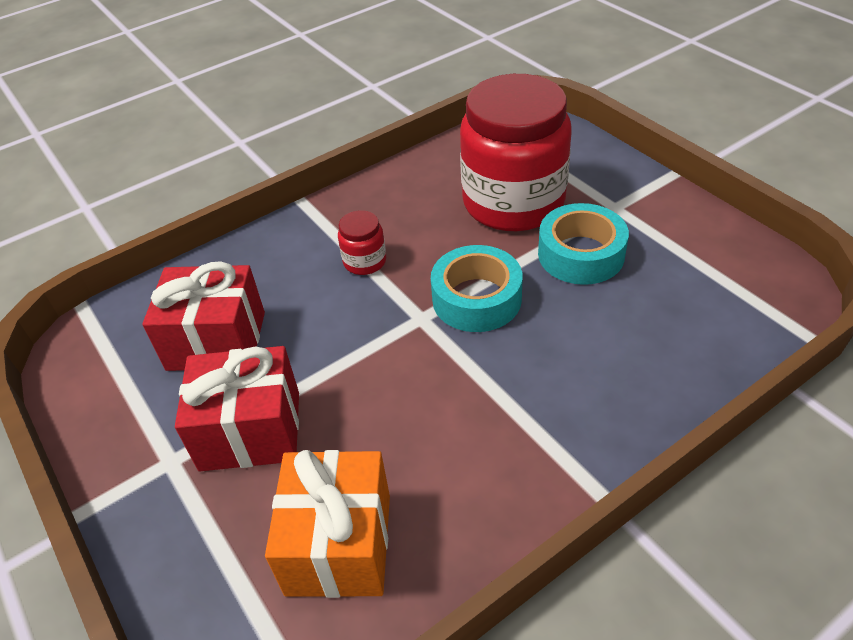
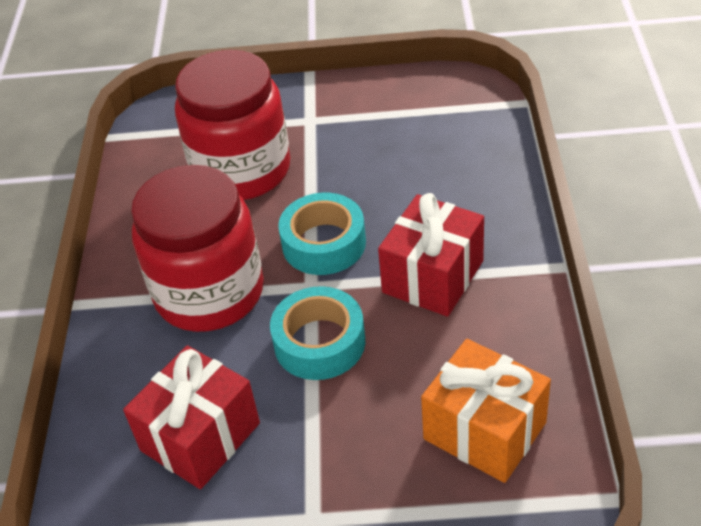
camera: 55 degrees left, 0 degrees up
red gift [175,346,299,471] -> red gift moved to [378,193,484,317]
red jar [338,210,386,275] -> red jar [131,165,264,332], size x2.46
turquoise tape [538,203,629,285] -> turquoise tape moved to [270,286,365,380]

